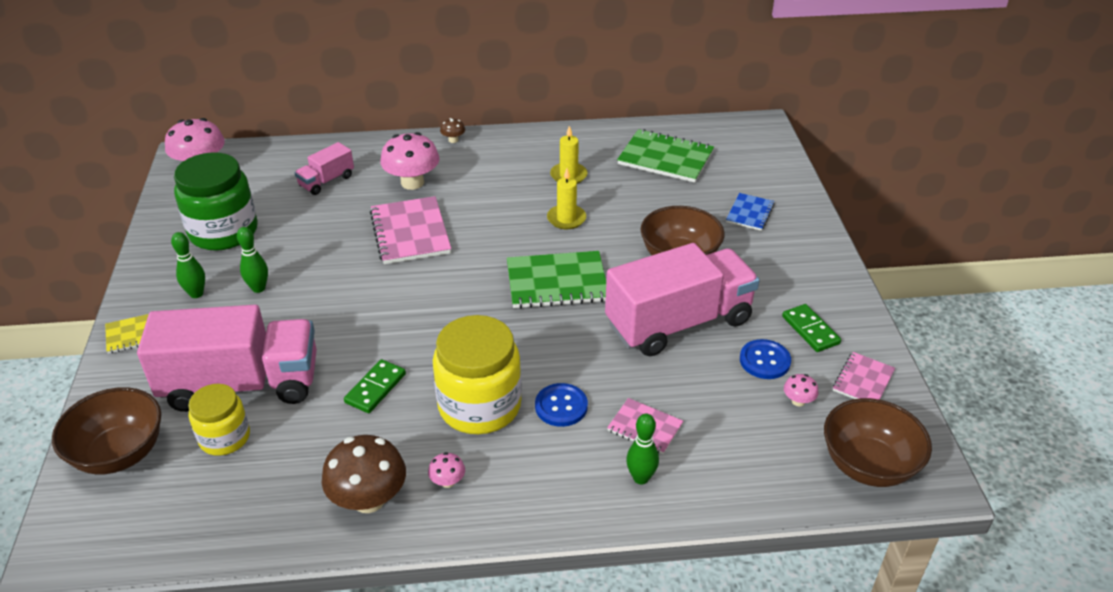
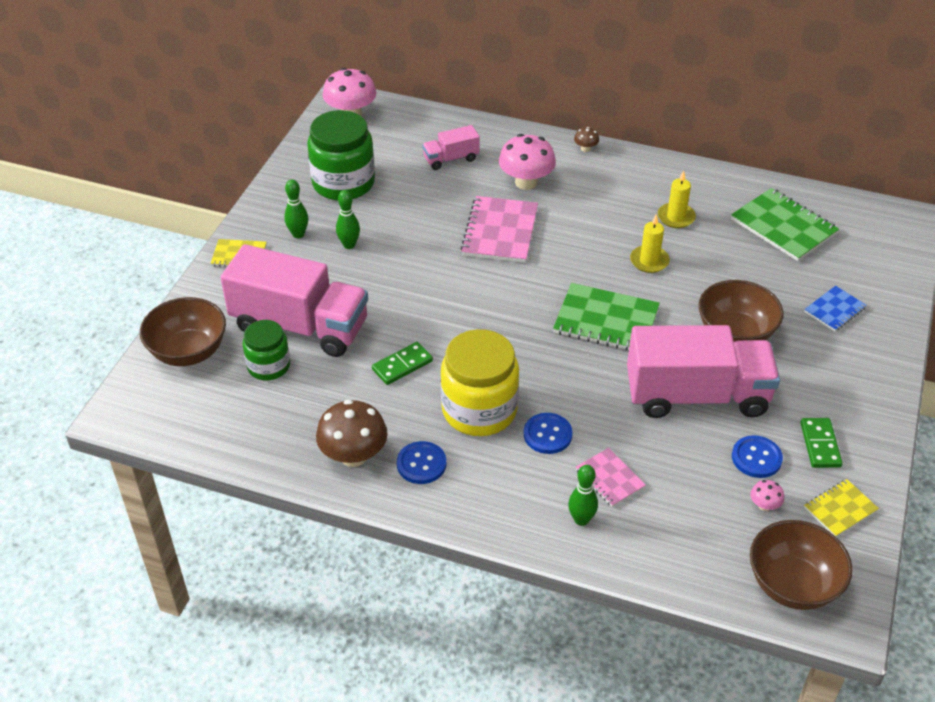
camera: 25 degrees right, 5 degrees up
yellow jar [188,384,250,456] -> green jar [243,320,290,380]
pink mushroom [428,452,465,488] -> blue button [397,441,446,484]
pink notebook [833,352,895,400] -> yellow notebook [804,479,879,537]

